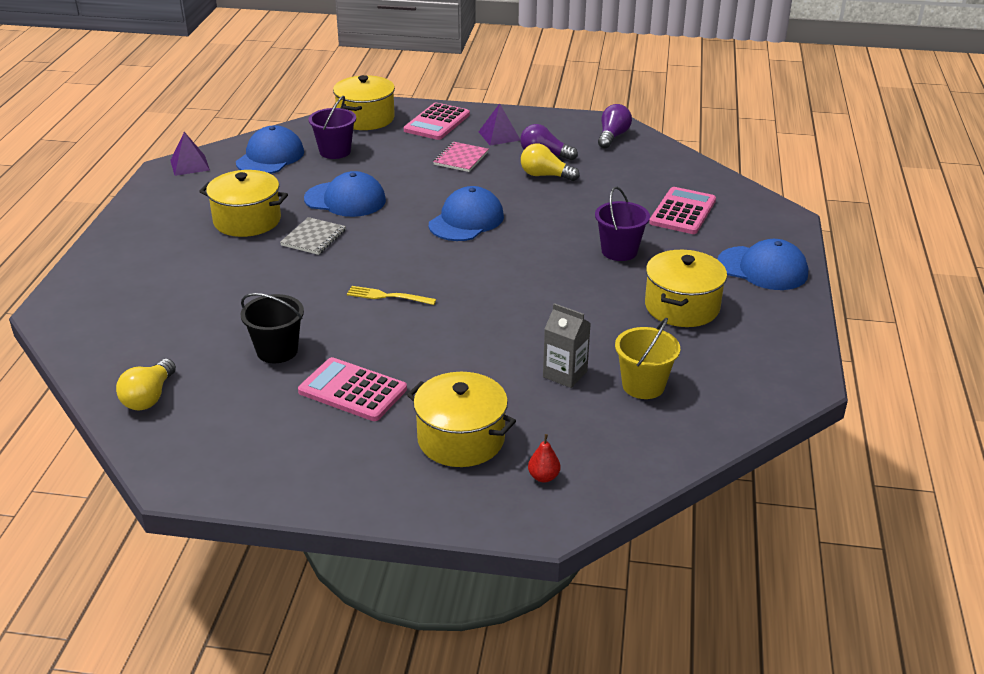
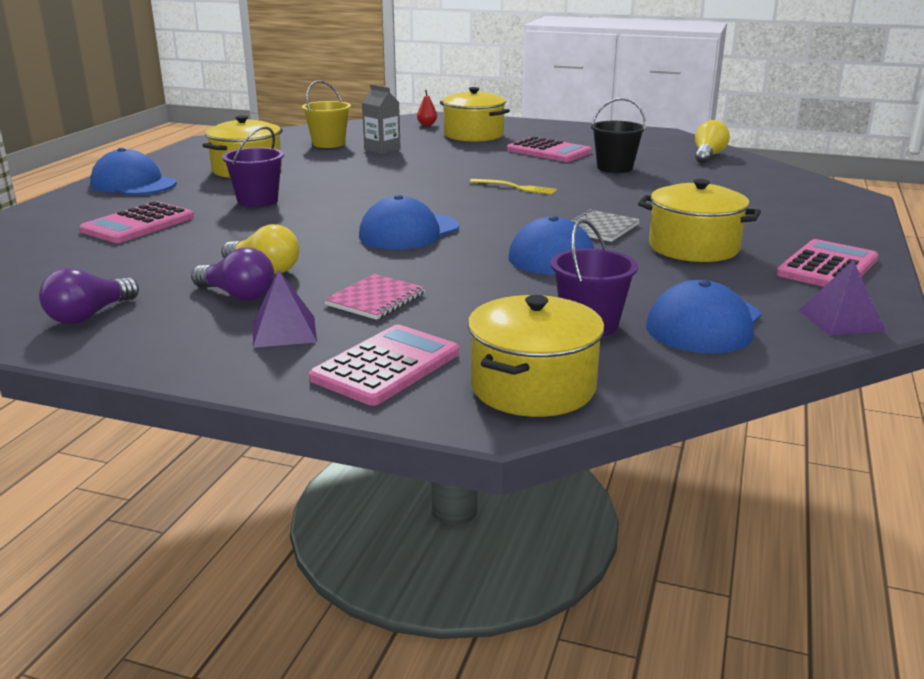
camera: 170 degrees left, 10 degrees down
none -> pink calculator [776,239,878,287]

